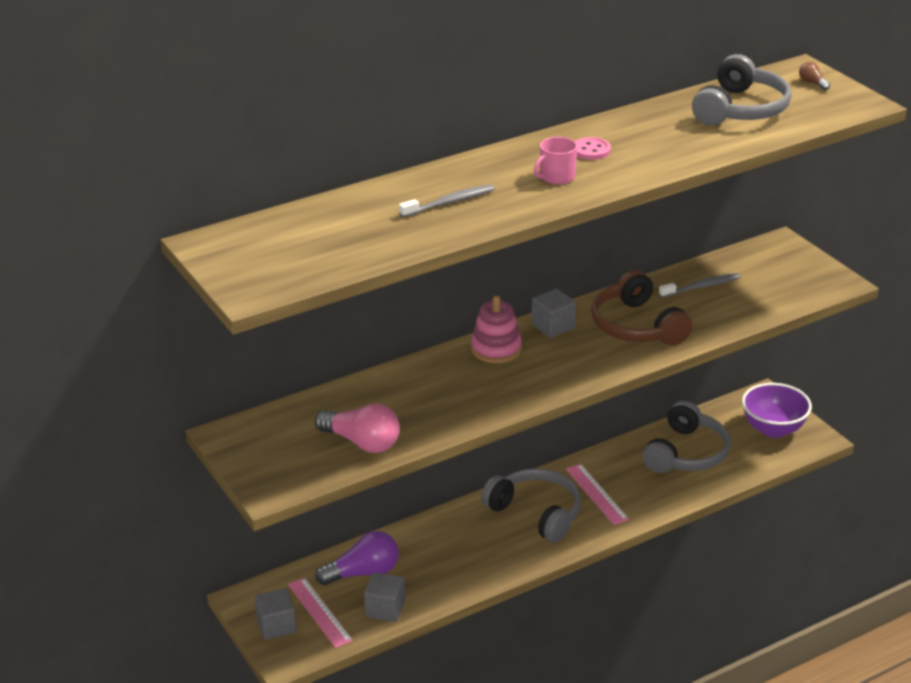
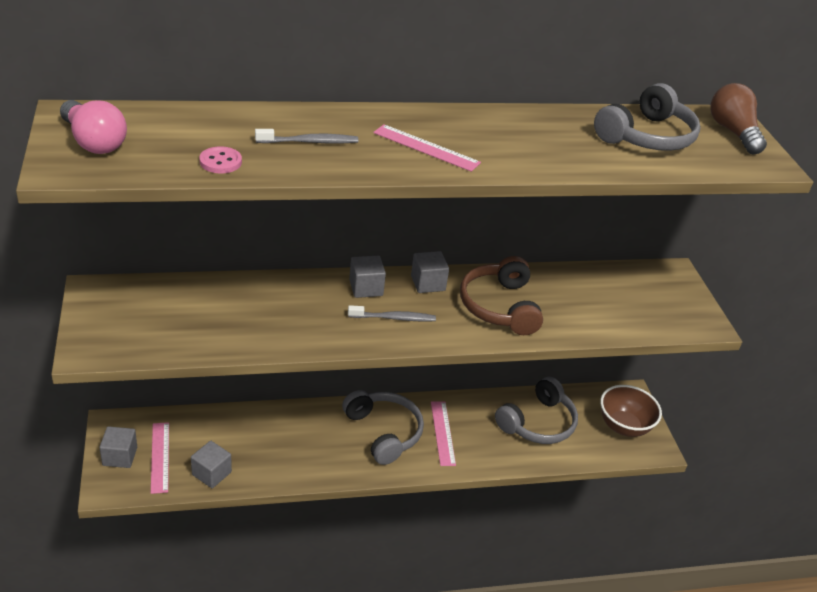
camera: 15 degrees right, 5 degrees up
pink light bulb [315,404,400,453] -> pink light bulb moved to [60,100,127,154]
purple light bulb [315,531,399,585] -> none
pink stacking toy [471,296,522,363] -> grey cube [349,256,386,298]
pink mug [534,137,577,185] -> pink ruler [373,124,481,172]
pink button [575,137,611,160] -> pink button moved to [199,146,242,173]
grey toothbrush [659,273,740,298] -> grey toothbrush moved to [348,305,436,322]
purple bowl [742,383,812,438] -> brown bowl [600,385,662,437]
brown light bulb [799,62,830,90] -> brown light bulb [710,83,767,154], size x2.22

